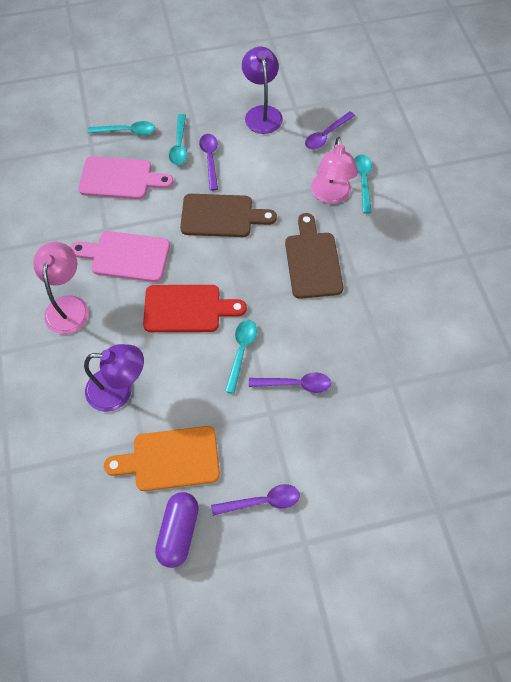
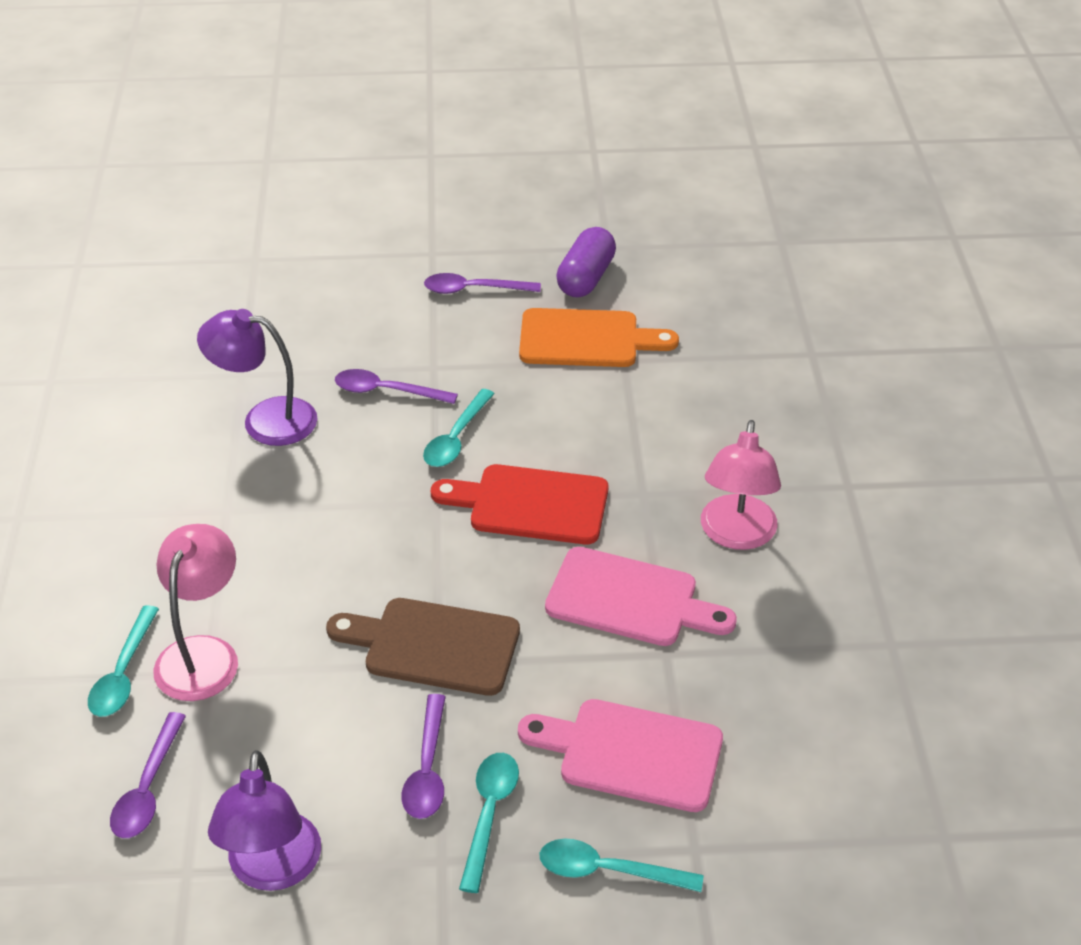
camera: 170 degrees left, 20 degrees down
purple lamp [84,344,144,412] -> purple lamp moved to [197,309,317,446]
brown cutting board [285,213,343,299] -> none
purple spoon [305,111,355,149] -> purple spoon turned 135 degrees clockwise [110,712,186,838]

